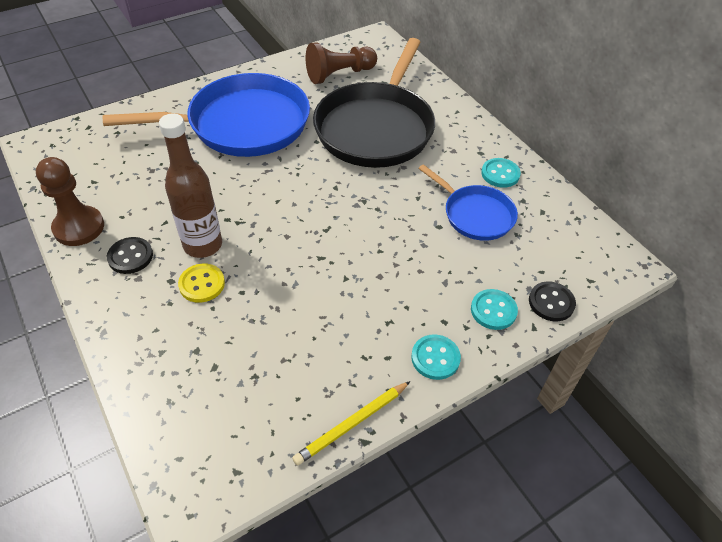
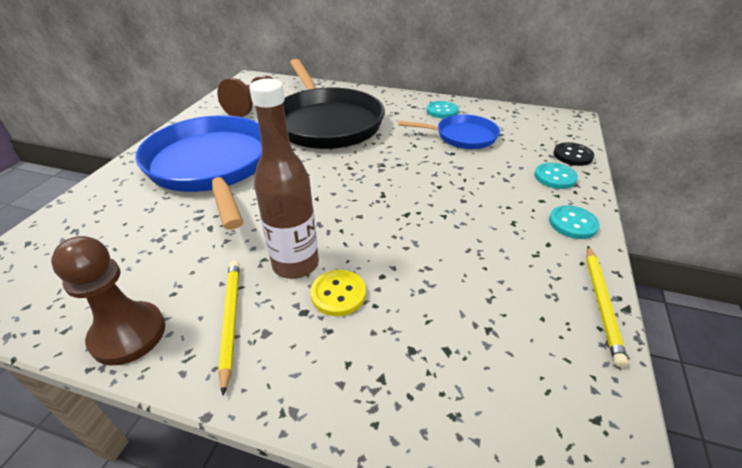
camera: 40 degrees left, 10 degrees down
blue pan [103,73,310,157] -> blue pan turned 60 degrees counterclockwise [135,115,262,230]
black button [107,237,153,274] -> yellow pencil [218,260,240,395]

